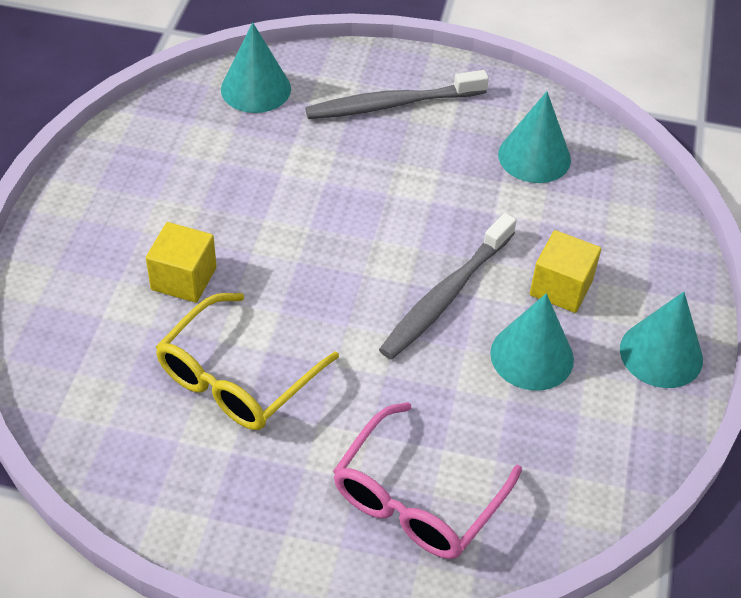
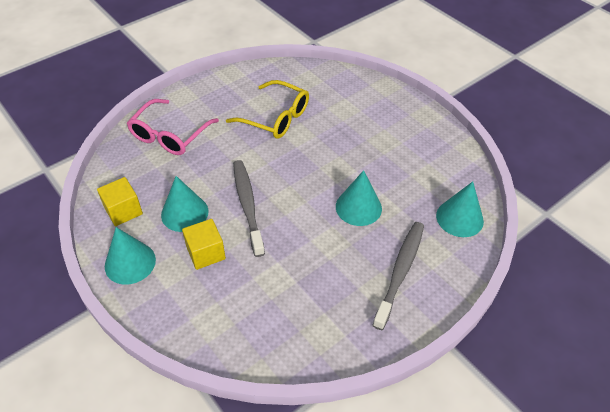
camera: 130 degrees right, 0 degrees up
yellow cube [146,222,217,303] -> yellow cube moved to [97,177,143,226]
yellow glasses [156,293,339,430] -> yellow glasses turned 135 degrees clockwise [226,80,309,139]
pink glasses [333,402,522,559] -> pink glasses turned 135 degrees counterclockwise [127,99,219,155]
turquoise cone [498,91,571,183] -> turquoise cone moved to [336,170,382,226]

